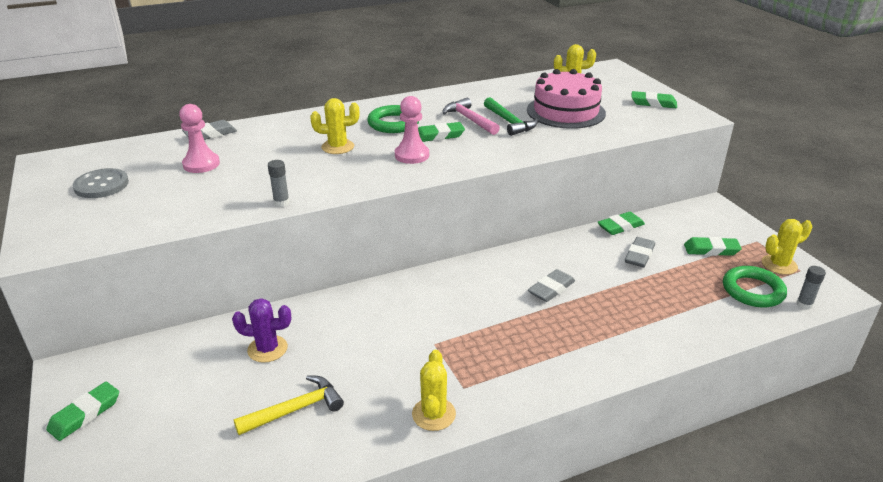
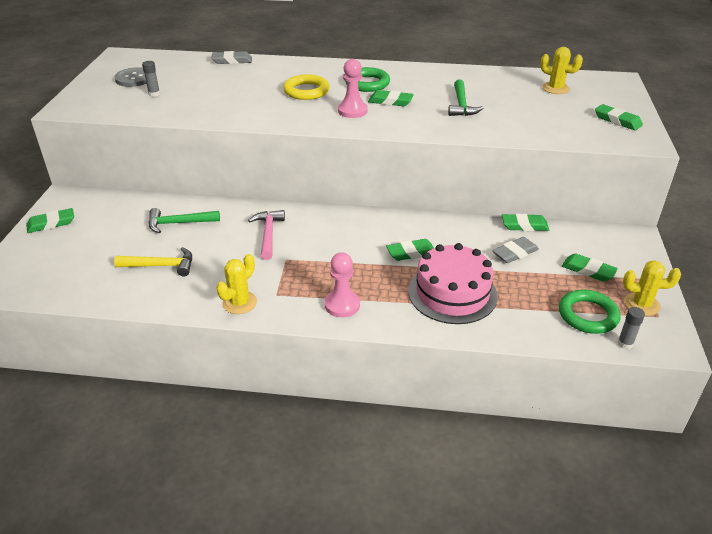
camera: 30 degrees right, 5 degrees up
pink pawn [179,104,220,173] -> pink pawn moved to [324,252,360,317]
purple cactus [232,298,291,363] -> green hammer [148,208,220,233]
grey glue stick [268,160,290,207] -> grey glue stick moved to [142,61,160,97]
yellow cactus [310,98,359,154] -> yellow ring [283,74,330,100]
pink hammer [442,98,500,135] -> pink hammer moved to [248,210,285,260]
pink cake [527,69,606,129] -> pink cake moved to [408,243,498,324]
grey eraser [528,269,575,302] -> green eraser [386,239,434,261]

